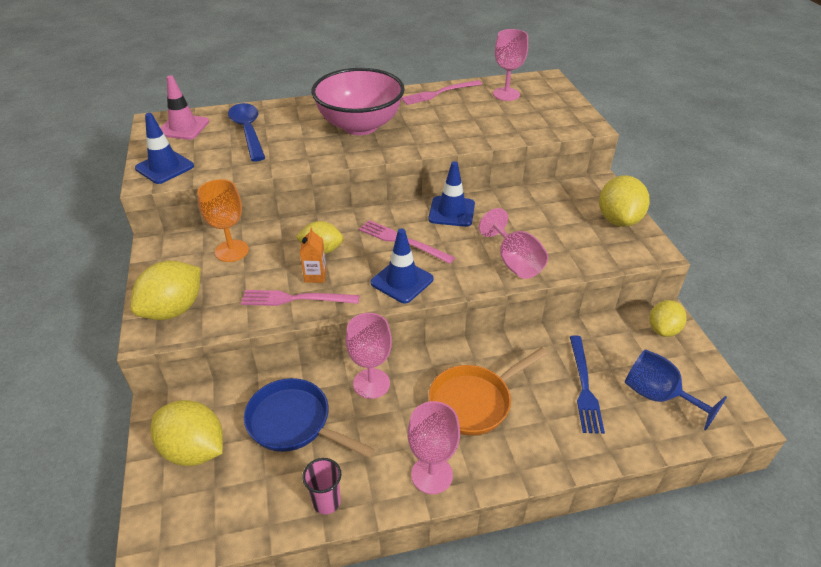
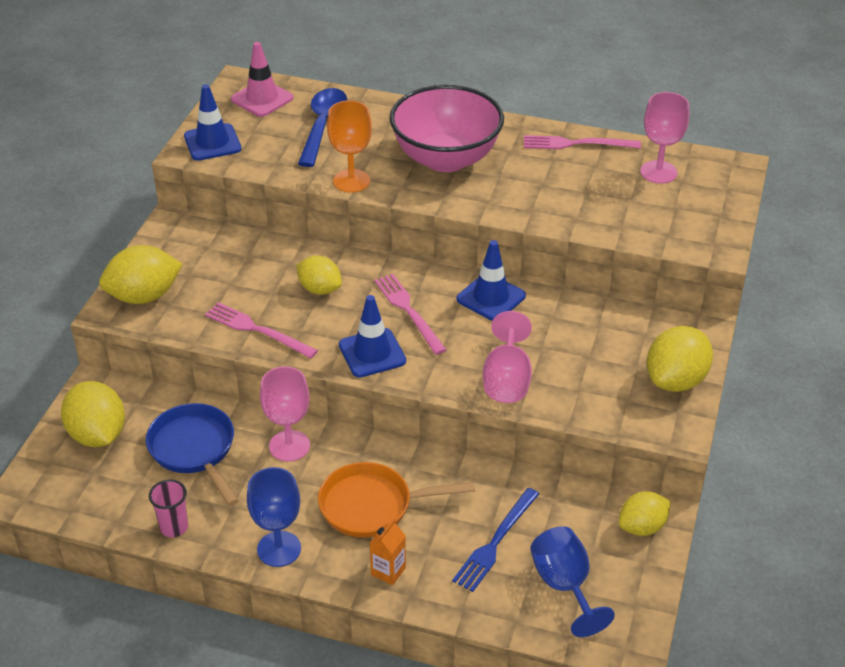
camera: 30 degrees right, 0 degrees up
orange goblet [197,179,249,262] -> orange goblet moved to [327,100,372,193]
orange carton [300,227,327,283] -> orange carton moved to [370,519,406,585]
pink goblet [408,401,460,494] -> blue goblet [247,467,301,567]

